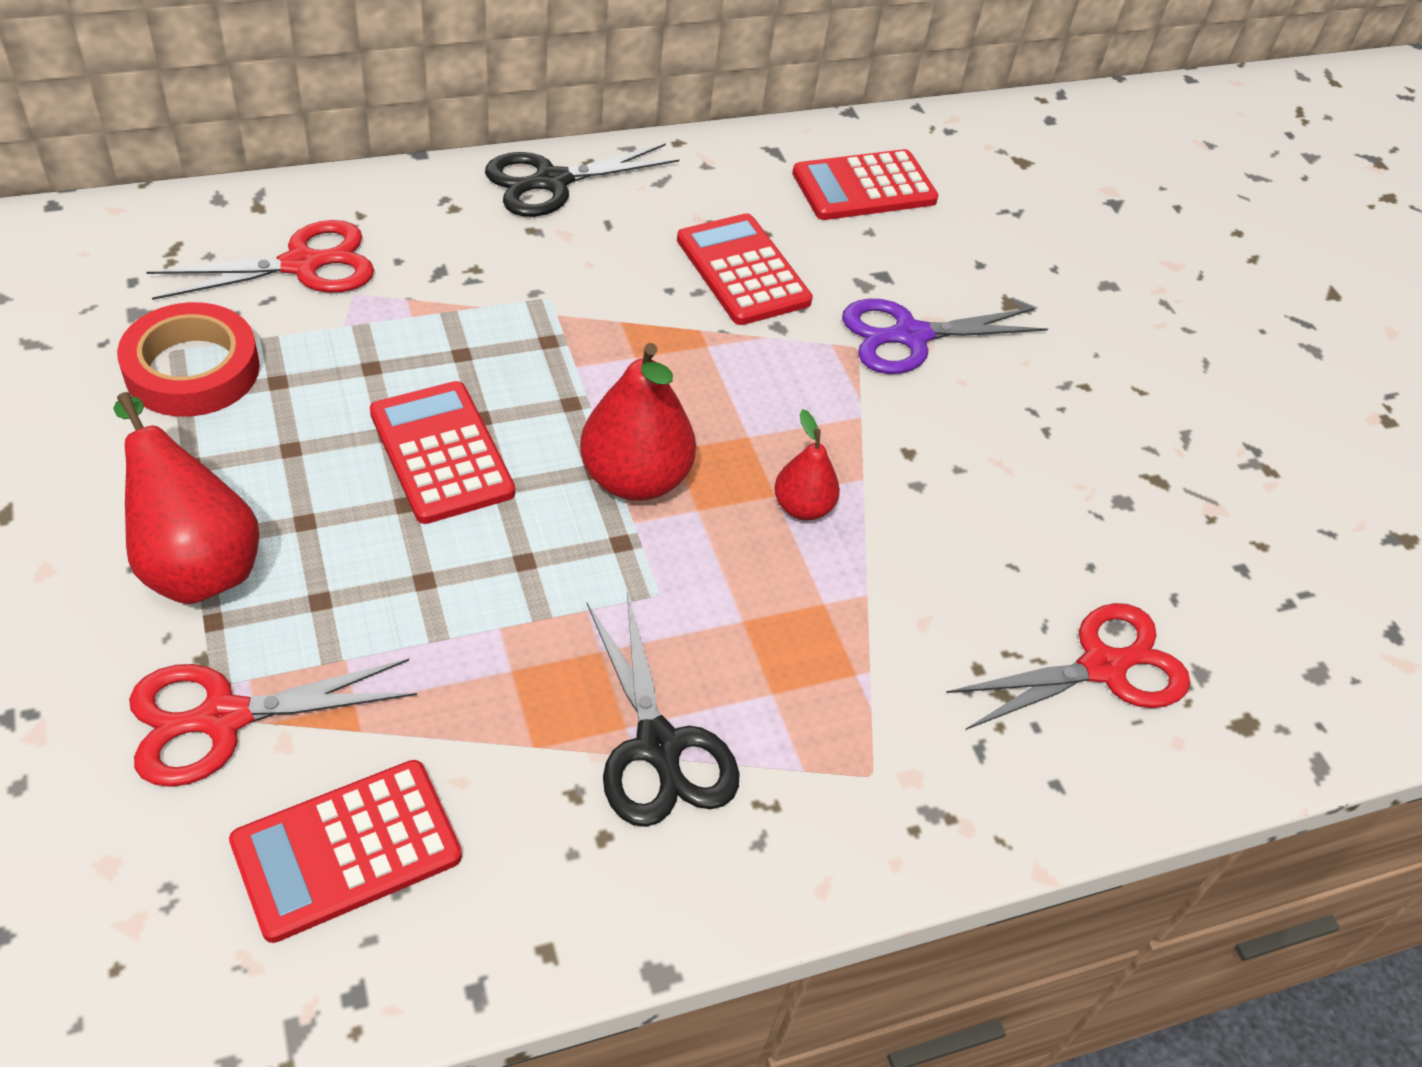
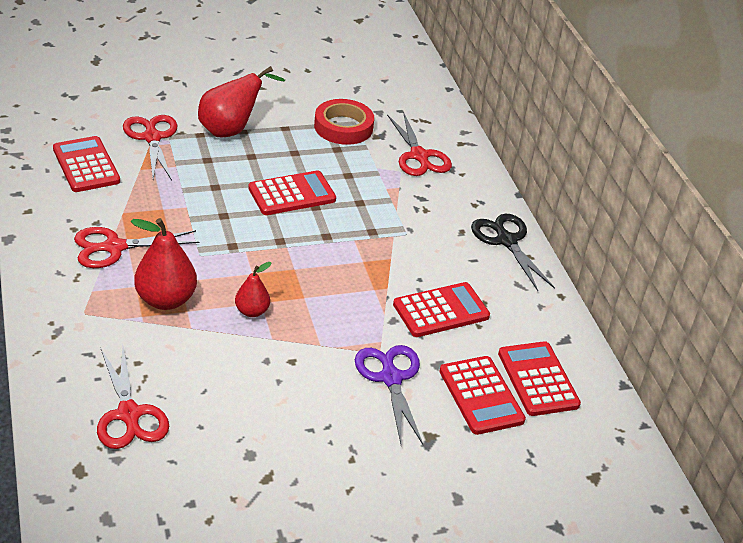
camera: 95 degrees right, 10 degrees down
red pear [580,343,696,501] -> red pear moved to [130,218,197,310]
black scissors [587,592,739,827] -> red scissors [74,227,199,268]
none -> red calculator [439,356,526,435]

